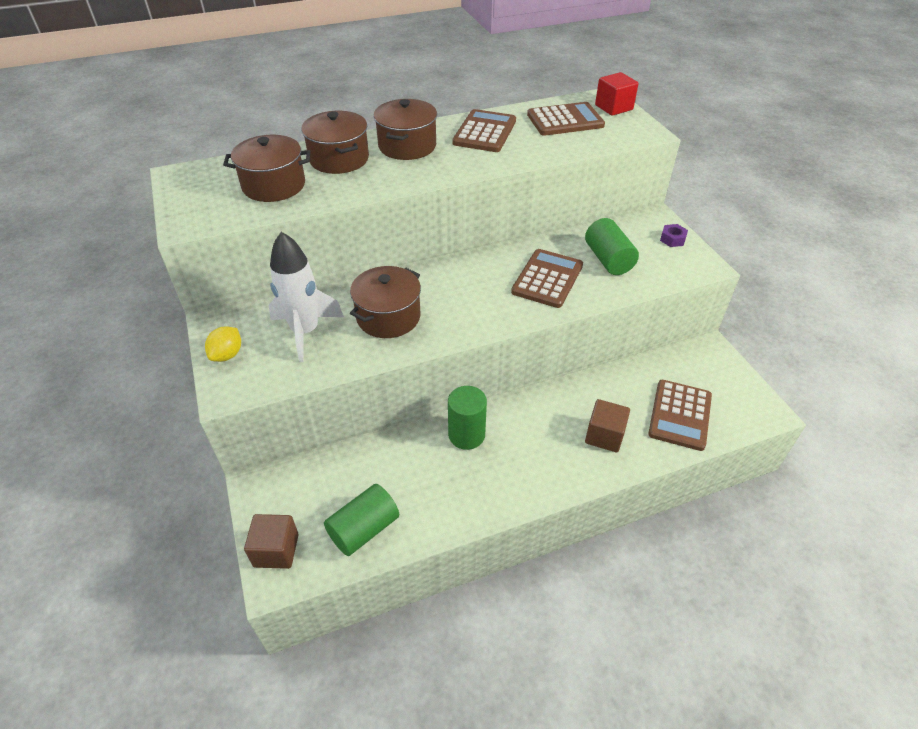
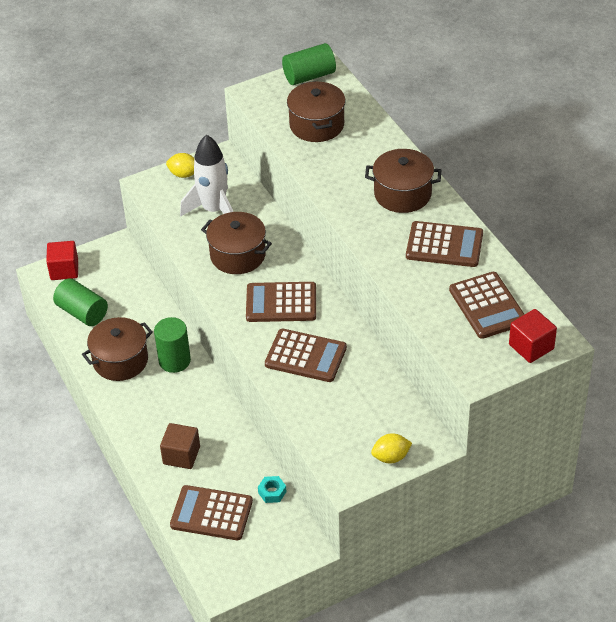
camera: 85 degrees right, 0 degrees up
brown cube [244,514,299,569] -> red cube [46,241,78,280]
brown pot [301,111,369,174] -> brown pot moved to [82,317,153,381]
green cylinder [585,218,639,275] -> green cylinder moved to [282,43,336,85]
purple nut [660,224,688,247] -> yellow lemon [371,433,412,464]
none -> brown calculator [246,282,316,322]
none -> turquoise nut [258,476,286,503]

